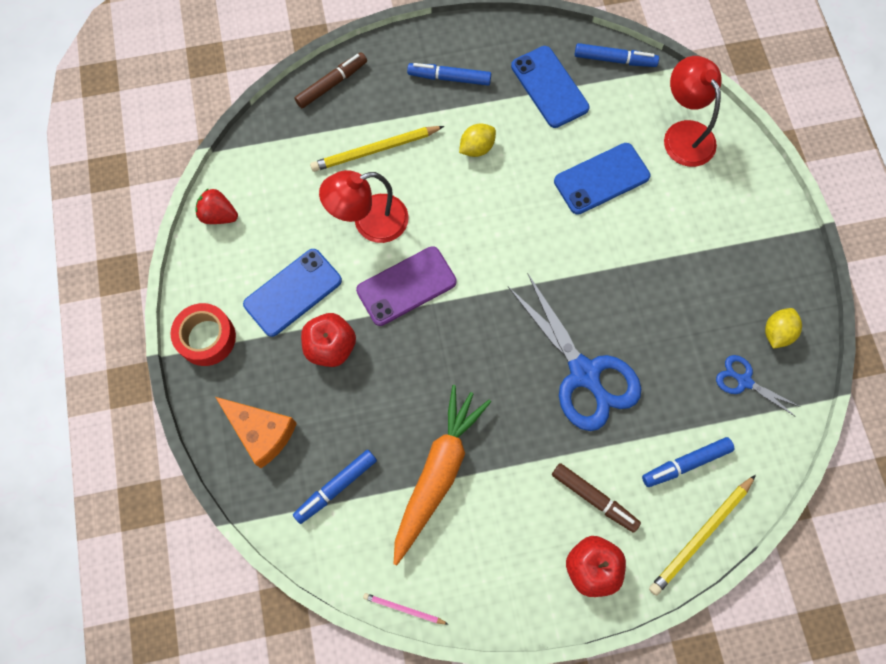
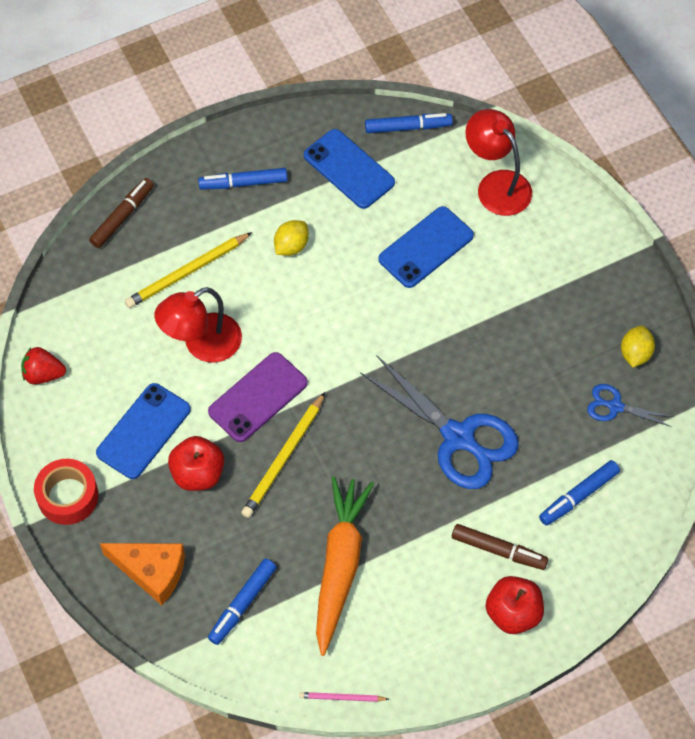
camera: 15 degrees left, 10 degrees down
yellow pencil [649,475,756,596] -> yellow pencil moved to [241,392,325,518]

